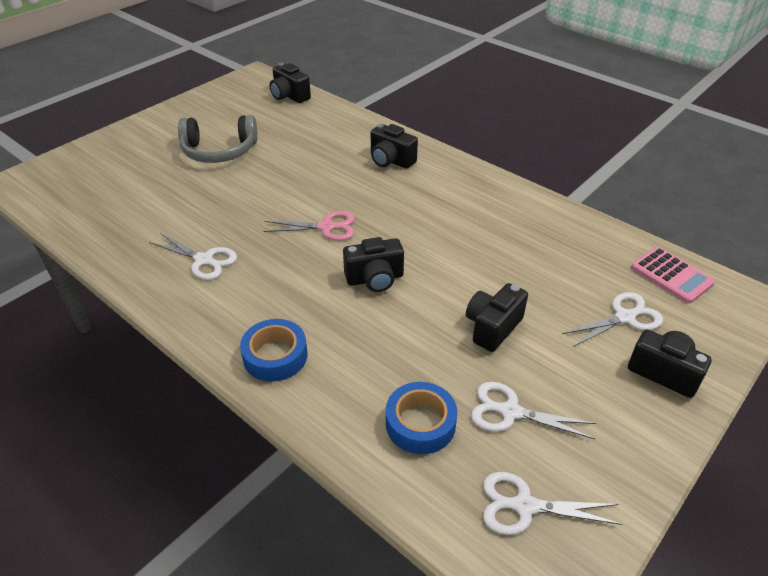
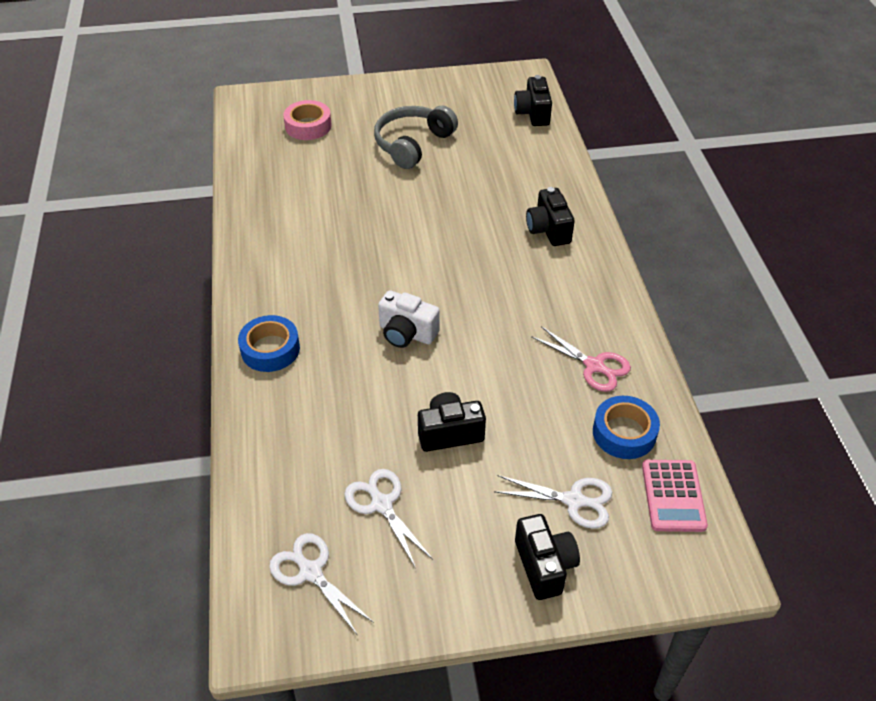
camera: 40 degrees right, 5 degrees up
white scissors [149,233,237,280] -> none
grey headphones [178,115,258,163] -> grey headphones turned 90 degrees clockwise [374,106,458,169]
pink scissors [263,211,355,241] -> pink scissors moved to [531,326,631,392]
black camera [343,237,404,292] -> white camera [378,290,440,348]
blue tape [386,382,458,454] -> blue tape moved to [593,396,660,459]
none -> pink tape [283,100,332,140]

